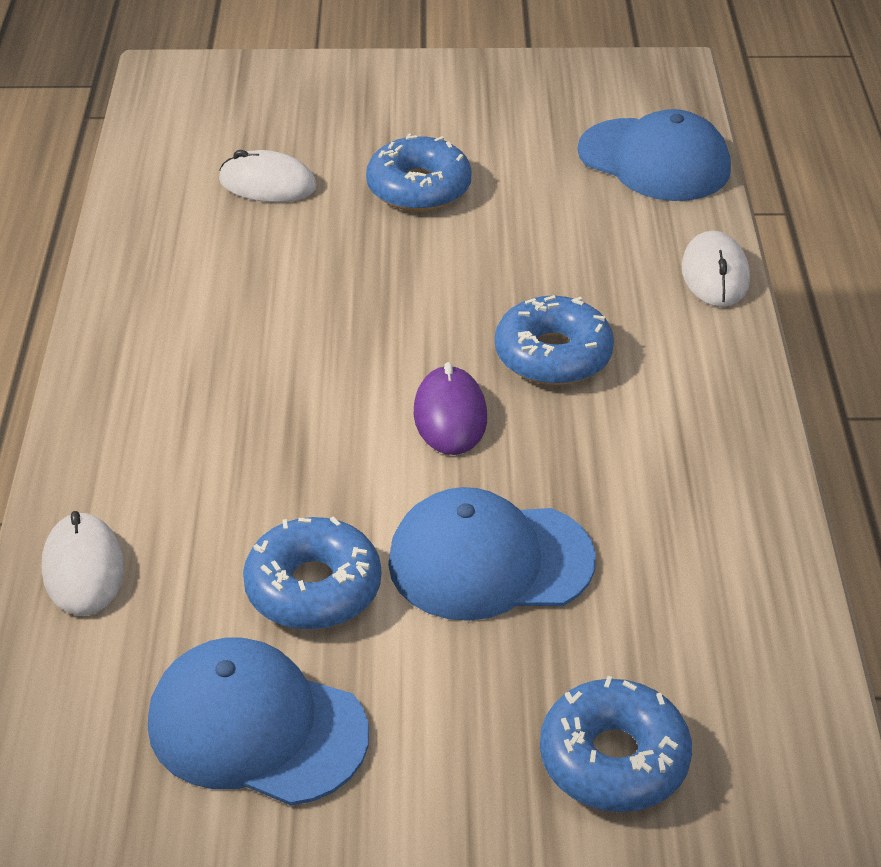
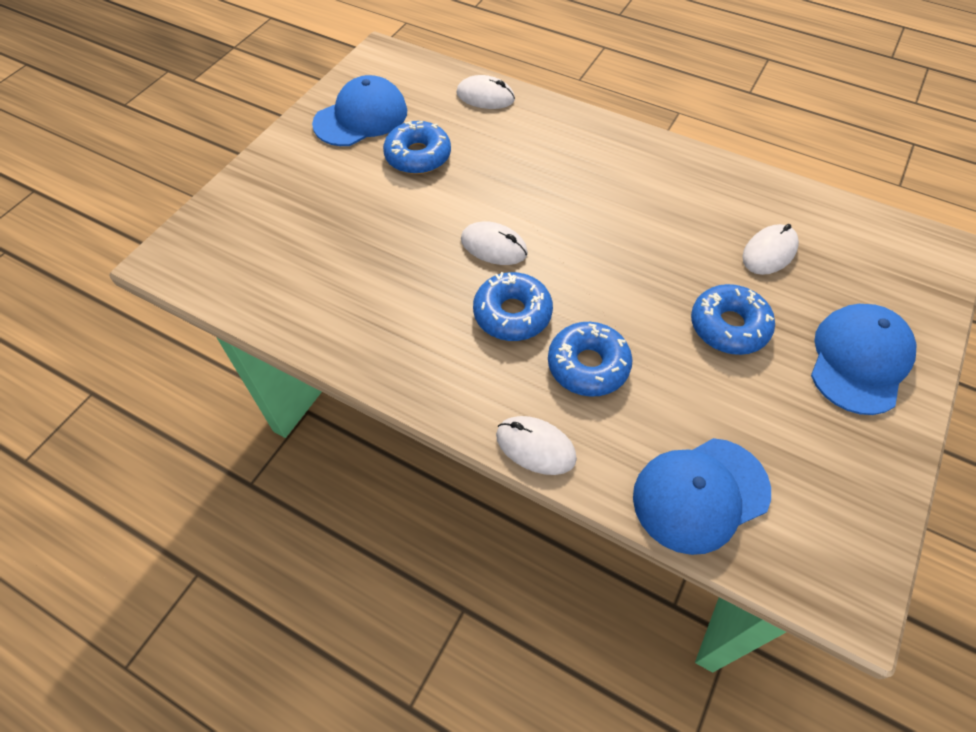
camera: 120 degrees right, 15 degrees up
blue cap [388,487,596,621] -> blue cap moved to [811,304,916,415]
purple mouse [414,362,487,455] -> white mouse [461,222,528,265]
blue donut [540,676,692,812] -> blue donut moved to [548,322,632,397]

